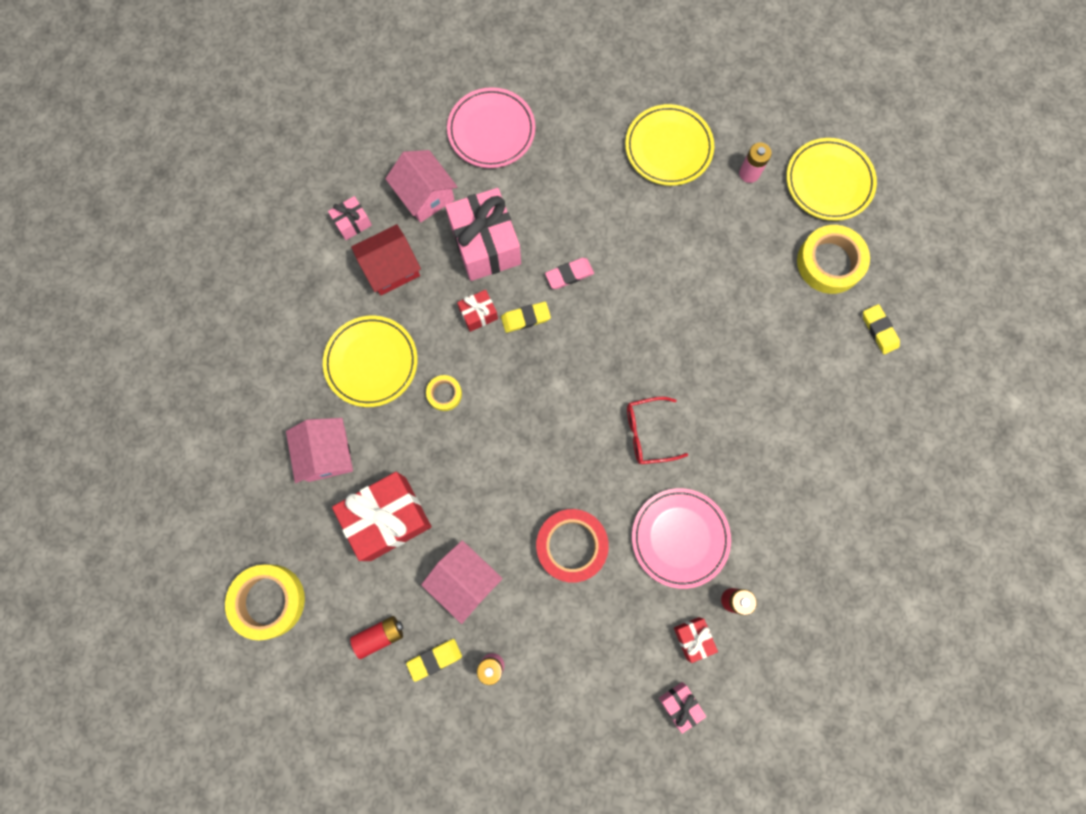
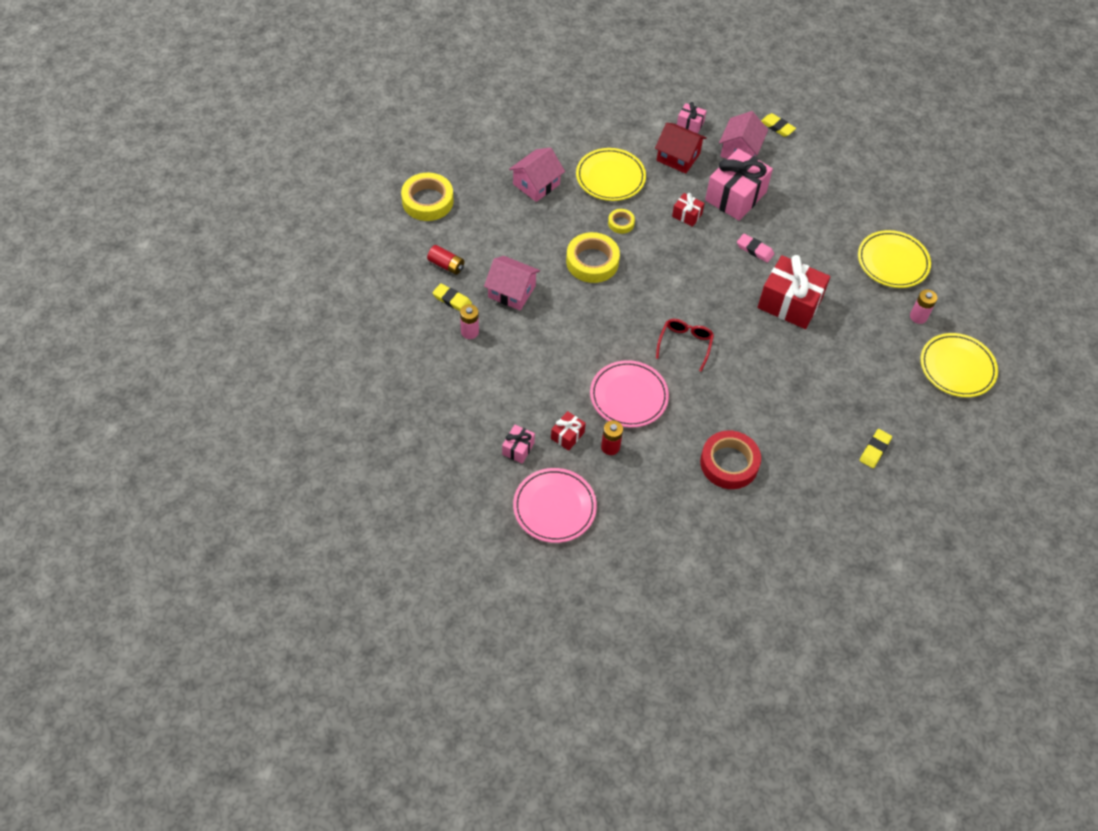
camera: 55 degrees right, 20 degrees down
red gift [332,472,431,561] -> red gift moved to [758,255,830,329]
pink house [421,540,503,624] -> pink house turned 75 degrees counterclockwise [484,256,540,310]
pink plate [447,87,535,168] -> pink plate moved to [513,468,597,543]
yellow eraser [501,302,551,333] -> yellow eraser moved to [761,113,796,137]
red tape [536,509,609,583] -> red tape moved to [700,430,761,489]
red glasses [627,397,688,464] -> red glasses turned 60 degrees clockwise [656,319,714,372]
yellow tape [797,225,870,294] -> yellow tape moved to [566,232,620,283]

